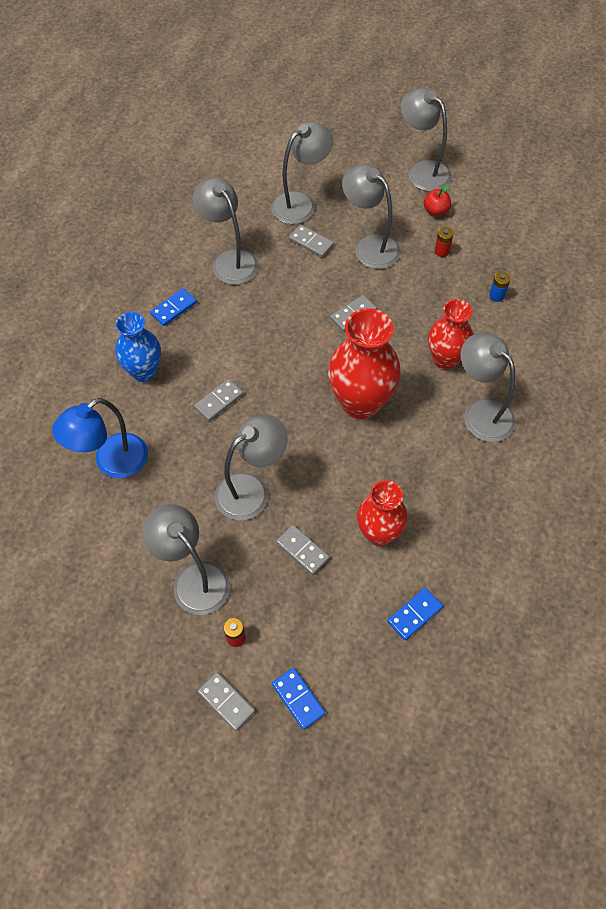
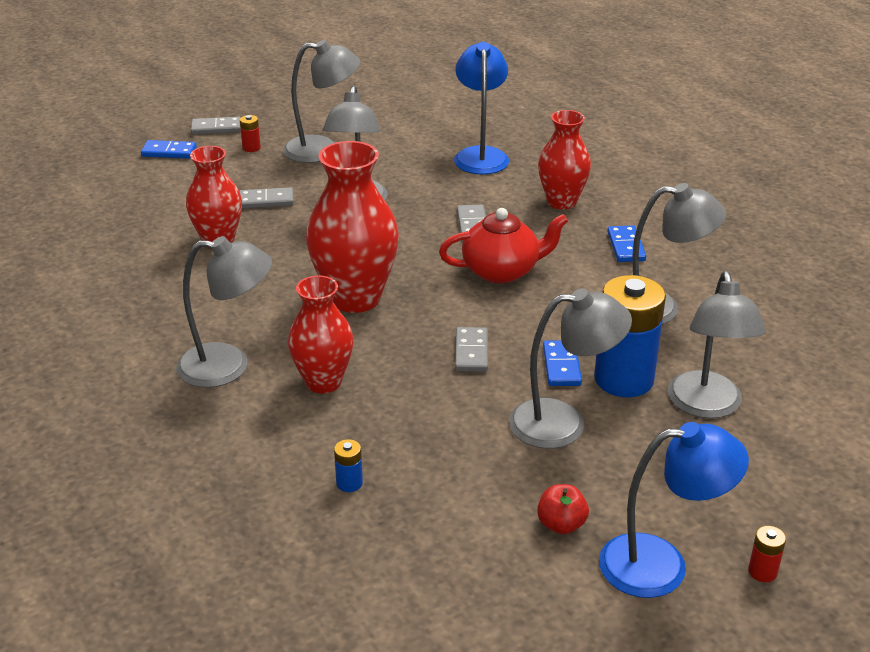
camera: 130 degrees right, 25 degrees down
blue vase [115,312,161,382] -> red vase [538,110,591,210]
grey domino [289,225,334,257] -> blue battery [594,275,666,397]
blue domino [387,588,443,640] -> blue domino moved to [543,340,582,386]
grey lamp [401,88,452,192] -> blue lamp [599,422,749,598]
red battery [435,227,454,257] -> red battery moved to [748,526,786,582]
none -> red teapot [439,208,568,283]

